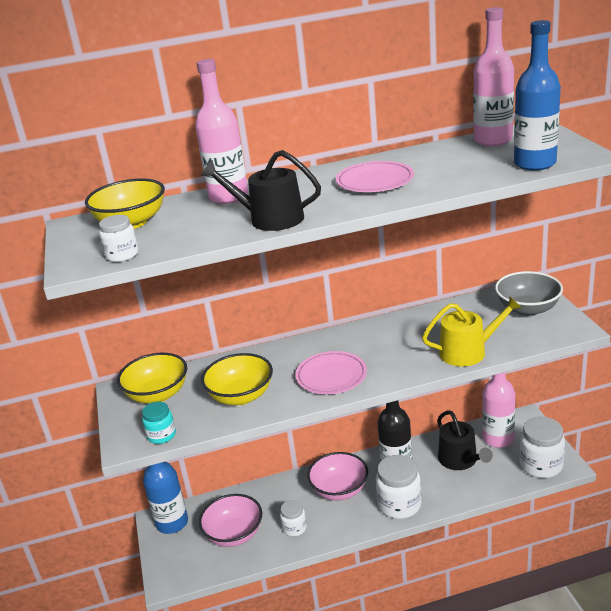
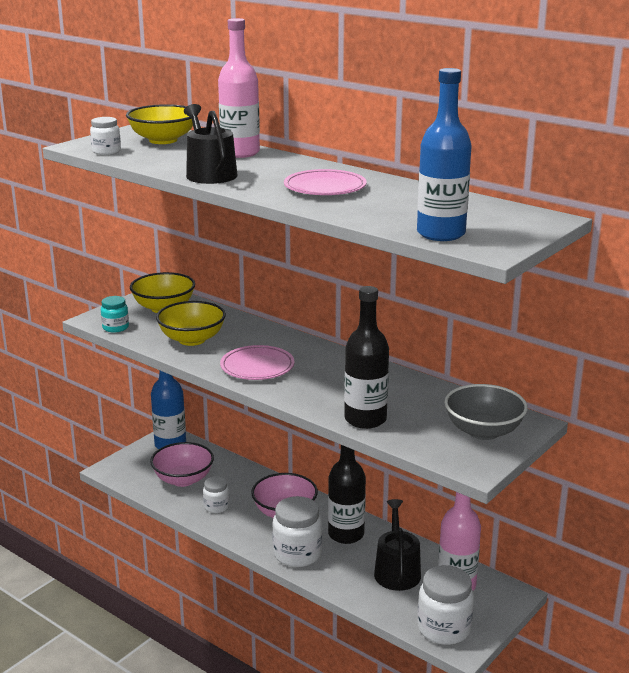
camera: 50 degrees right, 5 degrees down
yellow watering can [422,297,522,366] -> black bottle [344,286,389,429]
black watering can [437,410,493,470] -> black watering can turned 150 degrees clockwise [374,499,421,591]
pink bottle [473,7,514,146] -> none

